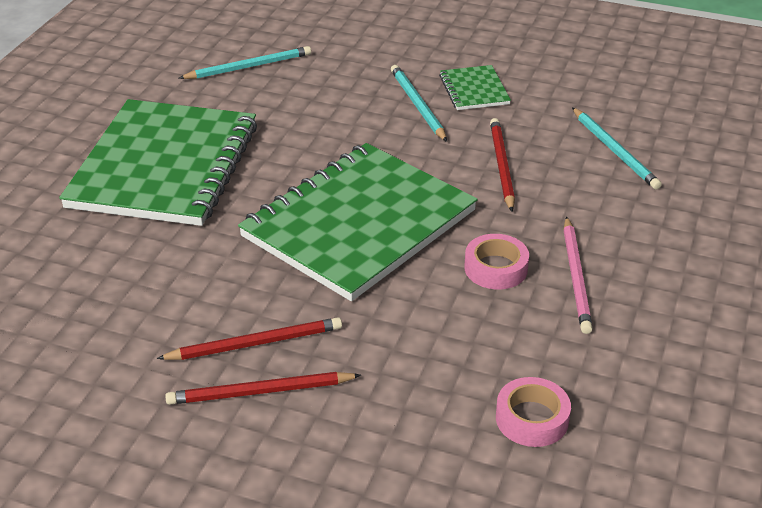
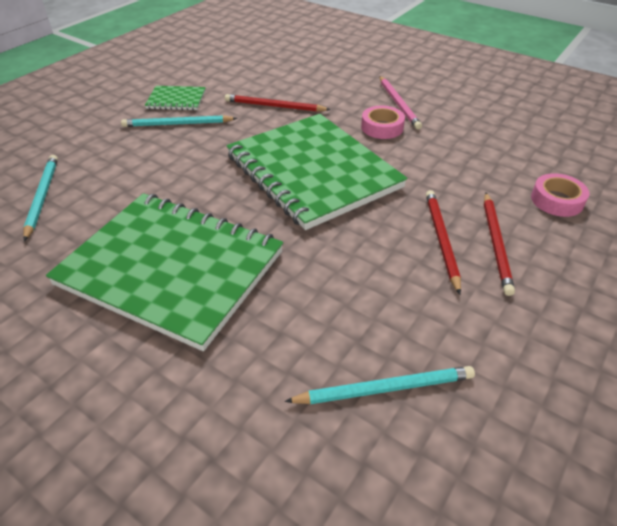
camera: 75 degrees left, 5 degrees up
pink tape [496,377,571,447] -> pink tape moved to [531,173,589,217]
pink pencil [564,216,593,334] -> pink pencil turned 60 degrees clockwise [380,76,422,130]
turquoise pencil [572,107,662,189] -> turquoise pencil moved to [284,366,475,404]

